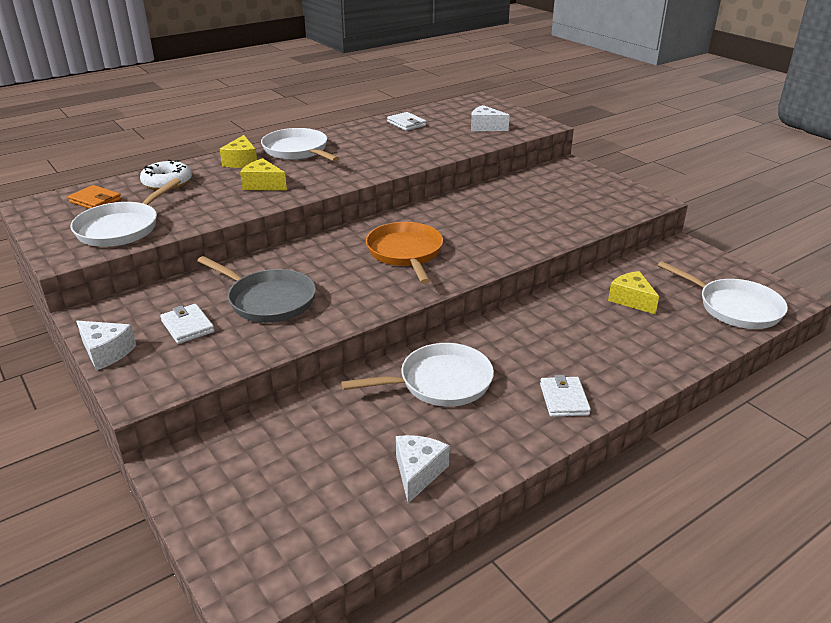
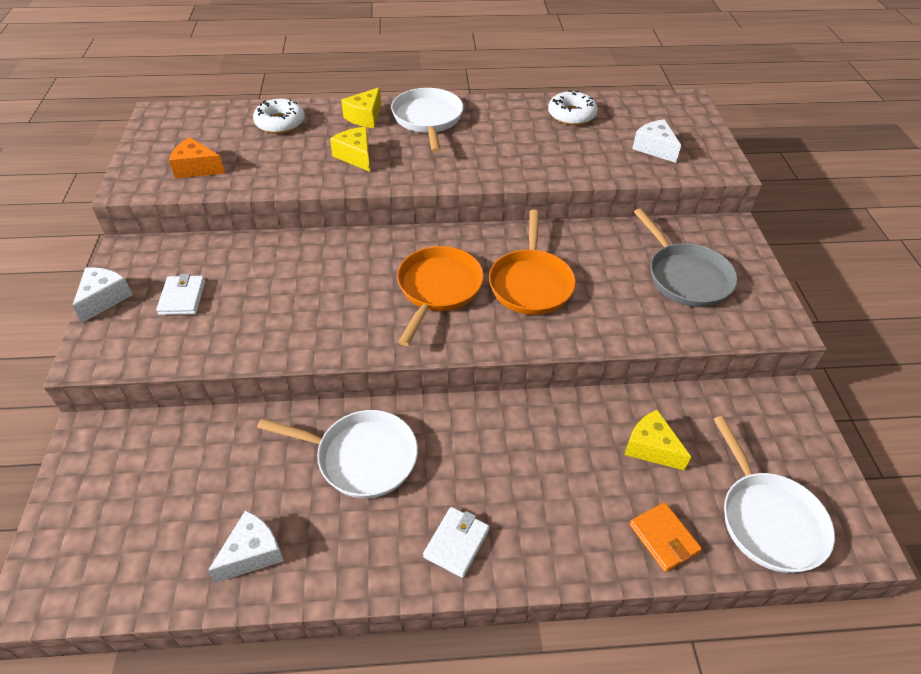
camera: 30 degrees right, 15 degrees up
orange wallet [68,185,122,209] -> orange wallet moved to [629,502,702,572]
white pan [70,178,181,247] -> orange cheese [169,137,225,178]
white cheese [76,321,136,371] -> white cheese turned 135 degrees counterclockwise [72,267,133,323]
grey pan [197,256,316,323] -> grey pan moved to [634,208,738,307]
white wallet [387,112,426,131] -> white donut [548,90,598,125]
yellow cheese [608,271,659,314] -> yellow cheese turned 45 degrees counterclockwise [625,410,691,471]
none -> orange pan [489,210,576,315]

